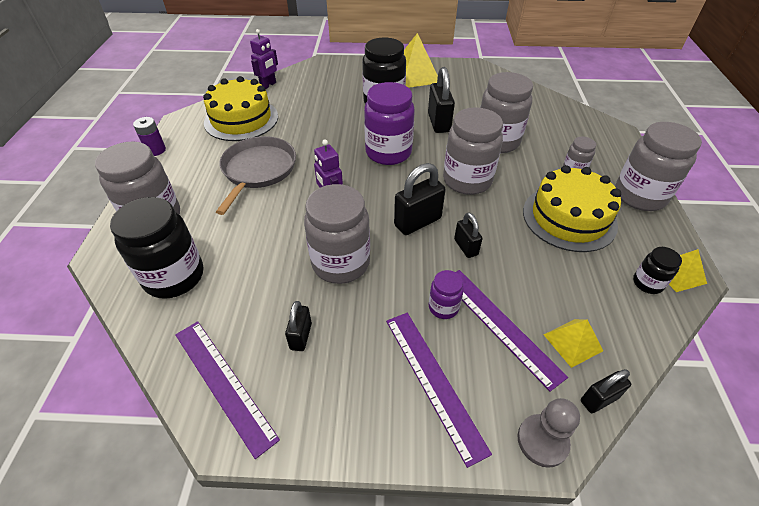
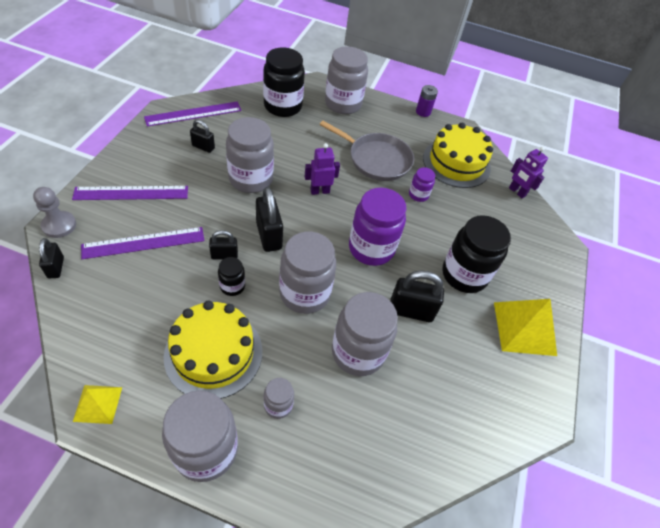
camera: 100 degrees right, 5 degrees up
purple jar [429,270,464,319] -> purple jar moved to [409,167,435,202]
yellow pyramid [544,319,603,368] -> none
black jar [633,247,682,294] -> black jar moved to [218,257,245,296]

